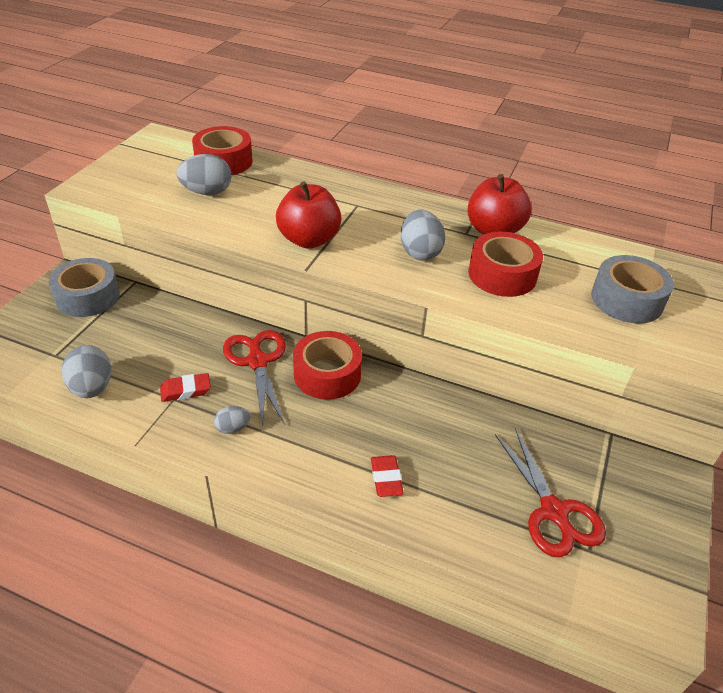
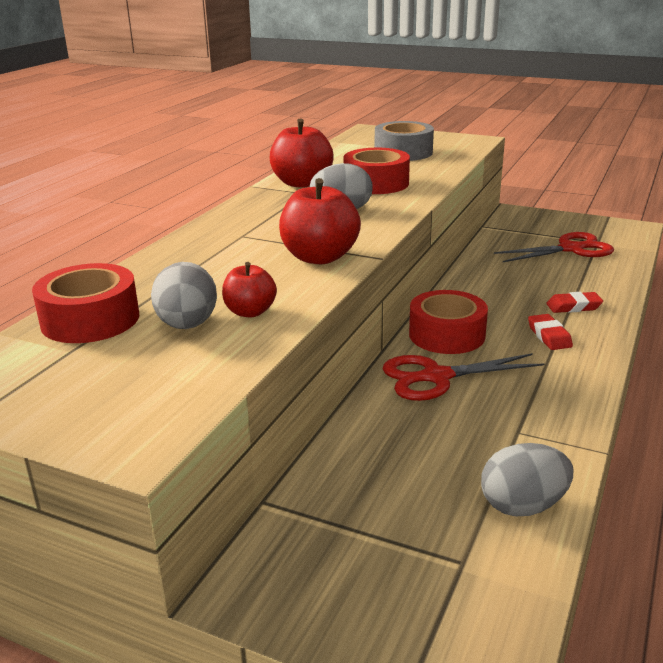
camera: 85 degrees left, 15 degrees down
grey tape [49,258,120,317] -> none
red eraser [160,373,211,402] -> red eraser moved to [528,314,573,350]
grey egg [214,406,250,434] -> none
none -> red apple [222,262,277,317]

